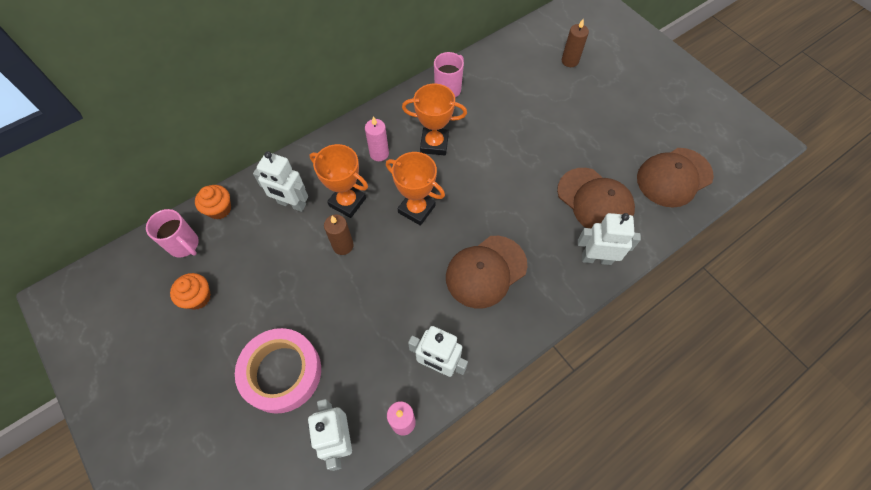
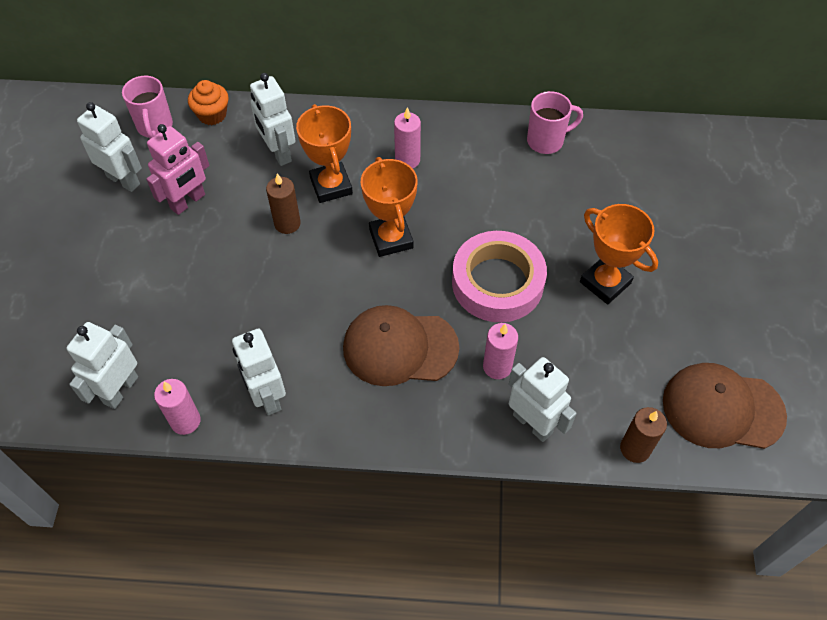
camera: 40 degrees right, 5 degrees down
orange cupcake [170,273,211,310] -> white robot [77,102,142,192]
pink tape [235,328,321,414] -> pink tape moved to [452,231,547,322]
orange trophy [402,84,467,155] -> orange trophy moved to [580,204,658,304]
brown cap [557,168,635,228] -> none
brown candle [562,19,589,67] -> brown candle moved to [620,407,667,463]
none -> pink robot [146,124,209,215]
none -> pink candle [483,323,518,379]

